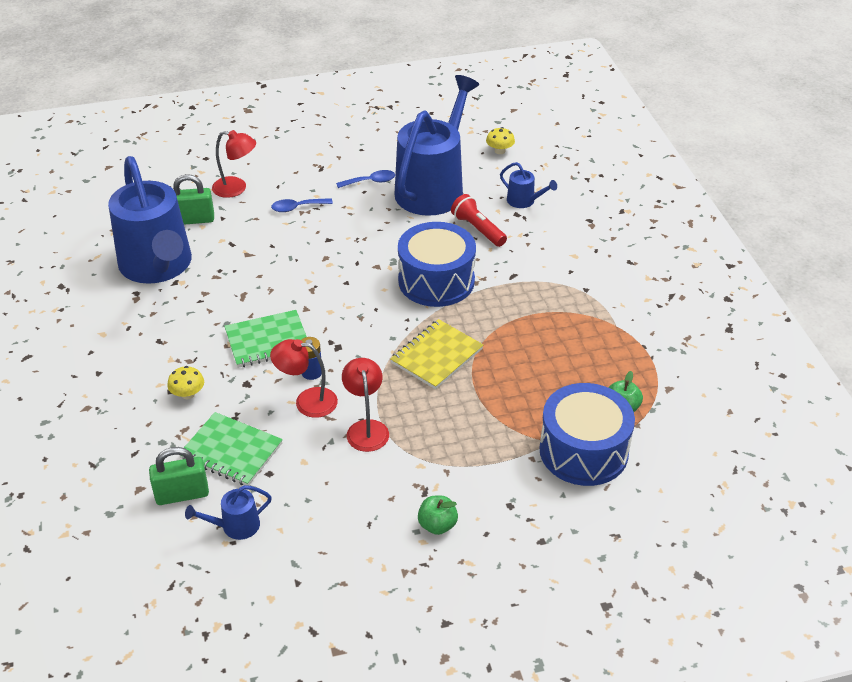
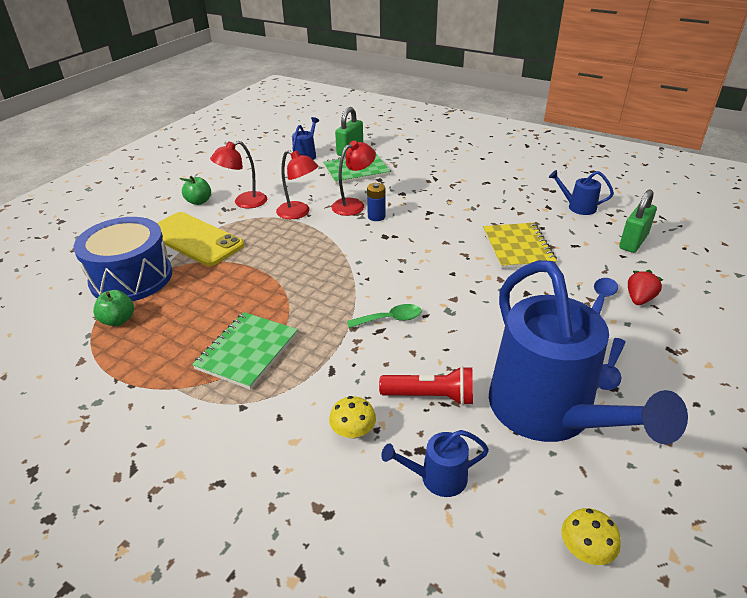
camera: 135 degrees right, 5 degrees down
blue watering can [108,156,192,284] -> blue watering can [549,170,614,215], size x0.40
yellow mushroom [168,366,204,399] -> yellow mushroom moved to [329,396,376,439]
red lamp [212,130,256,198] -> red lamp moved to [210,141,267,208]
green notebook [224,310,307,368] -> green notebook moved to [192,312,298,390]
yellow notebook [390,319,483,389] -> yellow notebook moved to [483,223,557,269]
blue drum [398,222,476,307] -> green spoon [347,304,422,328]
none -> yellow phone [157,212,244,266]
none -> red strawberry [628,270,663,305]

